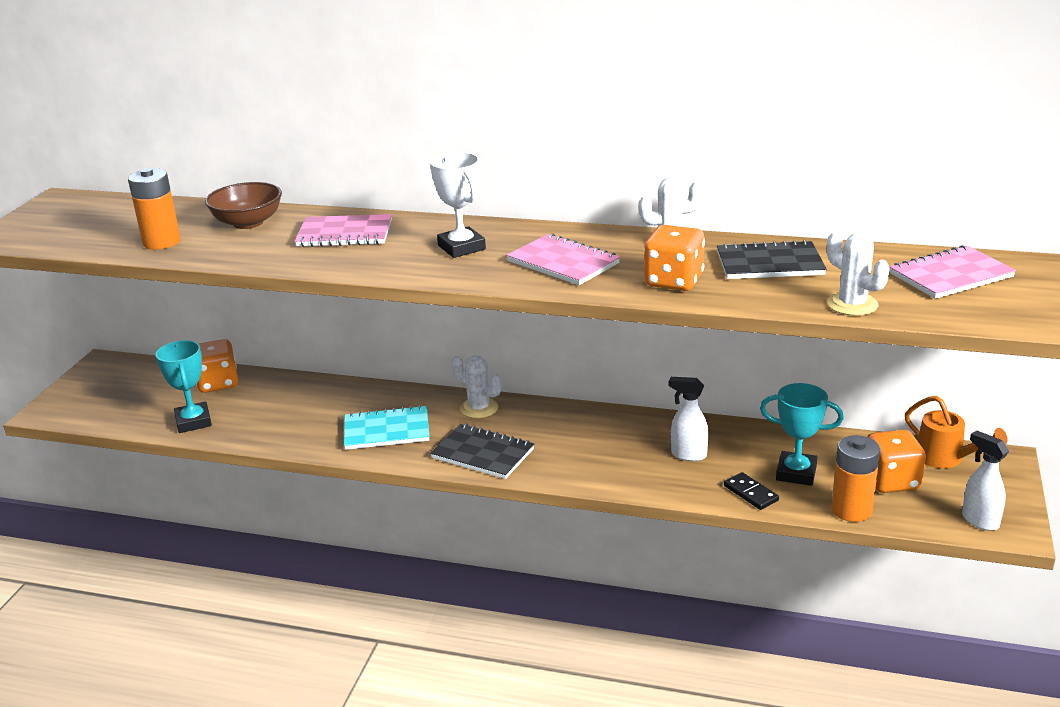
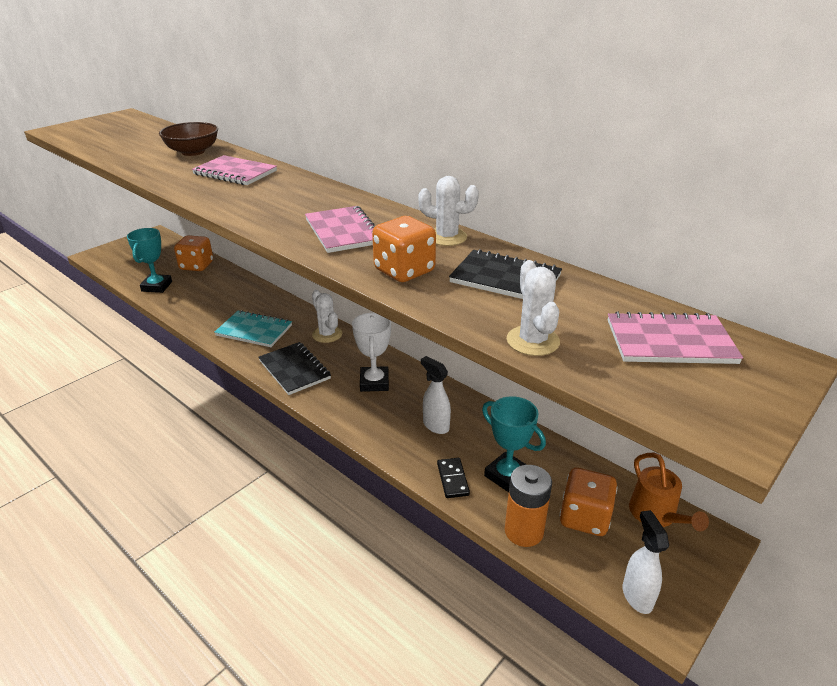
camera: 25 degrees right, 5 degrees up
orange battery [128,168,181,250] -> none
white trophy [430,152,486,258] -> white trophy moved to [352,313,391,392]

